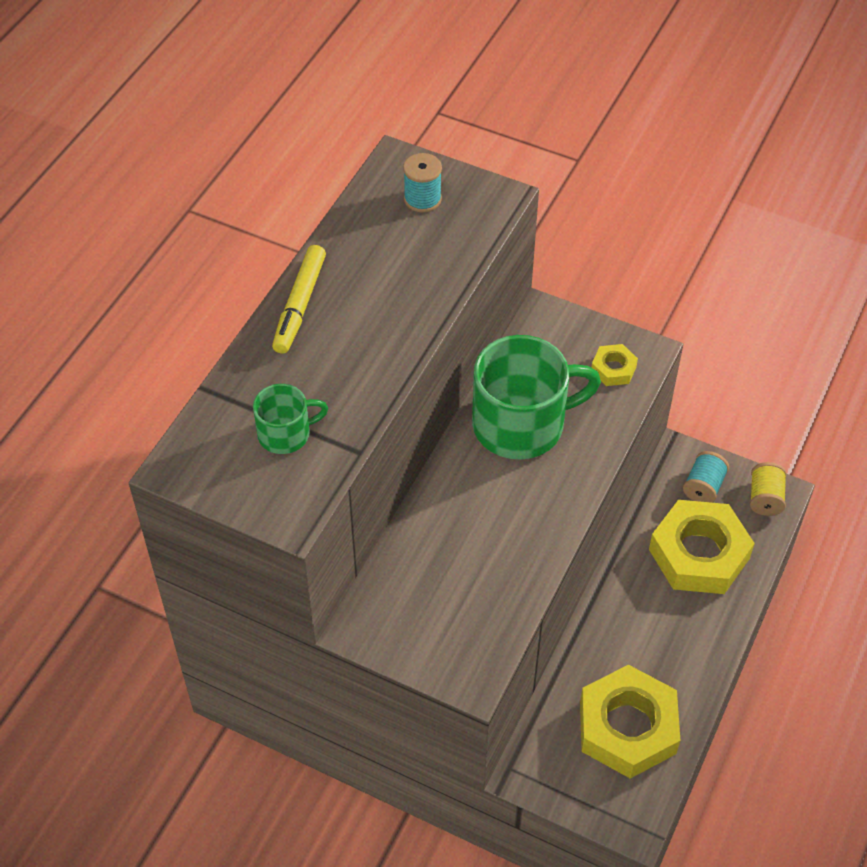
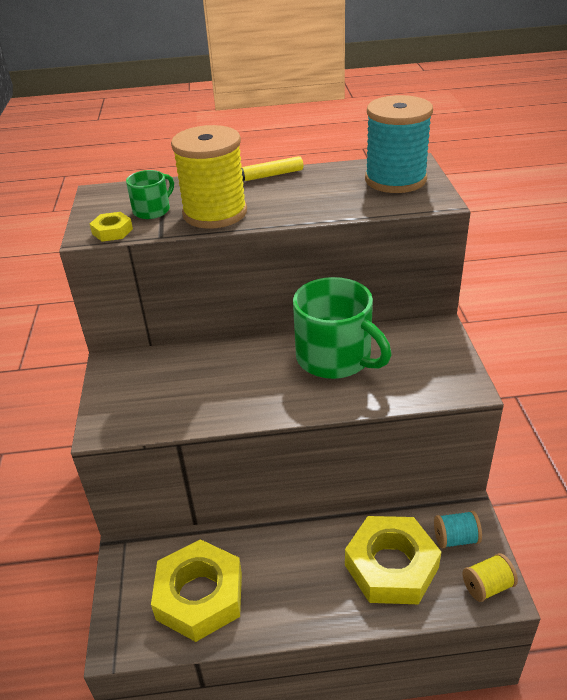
camera: 60 degrees right, 15 degrees down
green mug [253,384,328,454] -> green mug turned 90 degrees counterclockwise [126,170,174,219]
turquoise spool [403,153,442,213] -> turquoise spool [365,95,433,193], size x2.10
yellow nut [591,344,638,386] -> yellow nut moved to [90,212,133,242]
none -> yellow spool [171,125,247,229]

